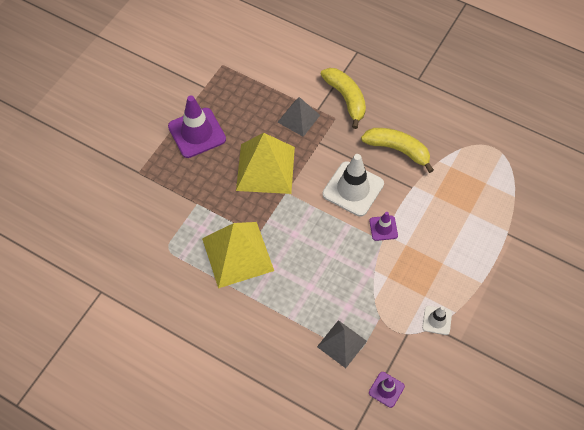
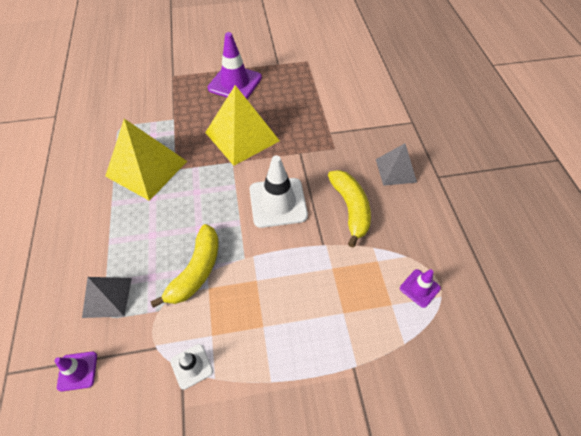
camera: 50 degrees right, 5 degrees down
grey pyramid [277,97,320,137] -> grey pyramid moved to [376,143,417,186]
yellow banana [320,68,366,129] -> yellow banana moved to [150,224,219,308]
purple traffic cone [369,212,398,241] -> purple traffic cone moved to [400,269,441,308]

